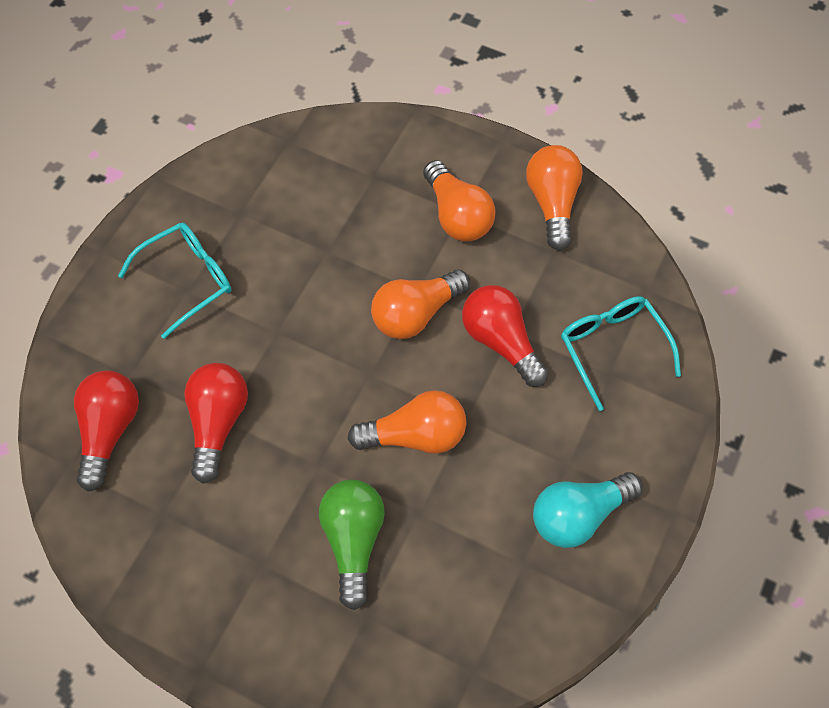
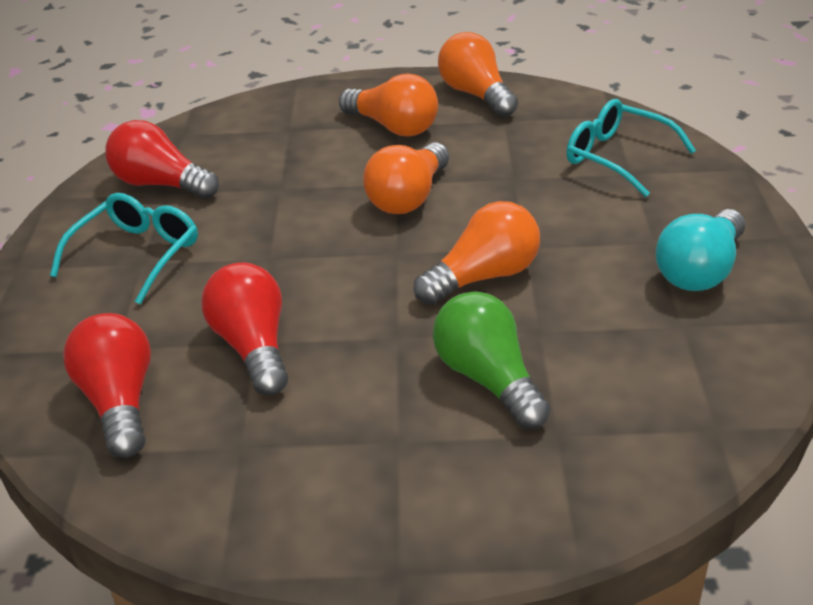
camera: 25 degrees left, 25 degrees down
red light bulb [462,285,549,387] -> red light bulb moved to [105,120,219,199]

